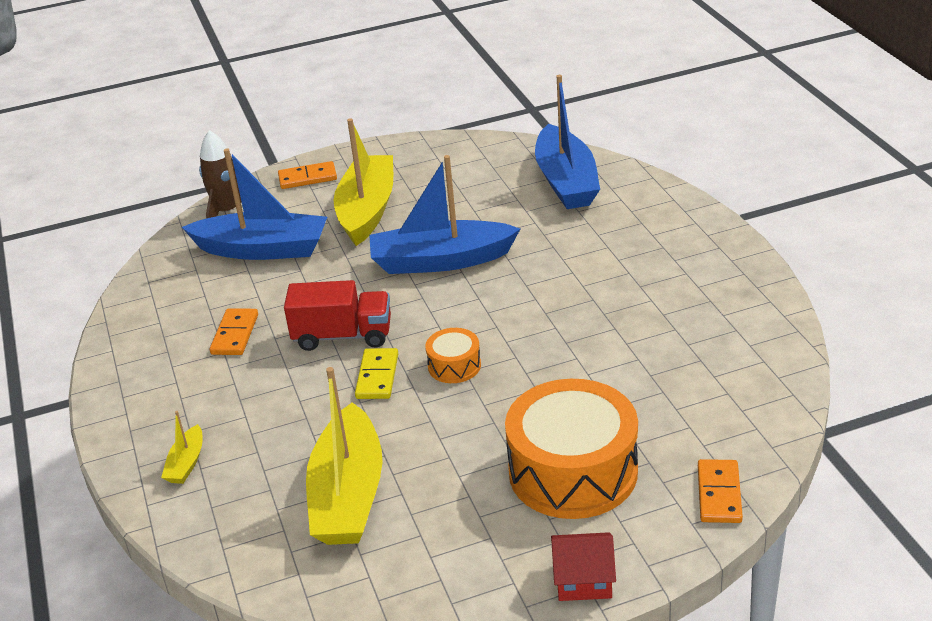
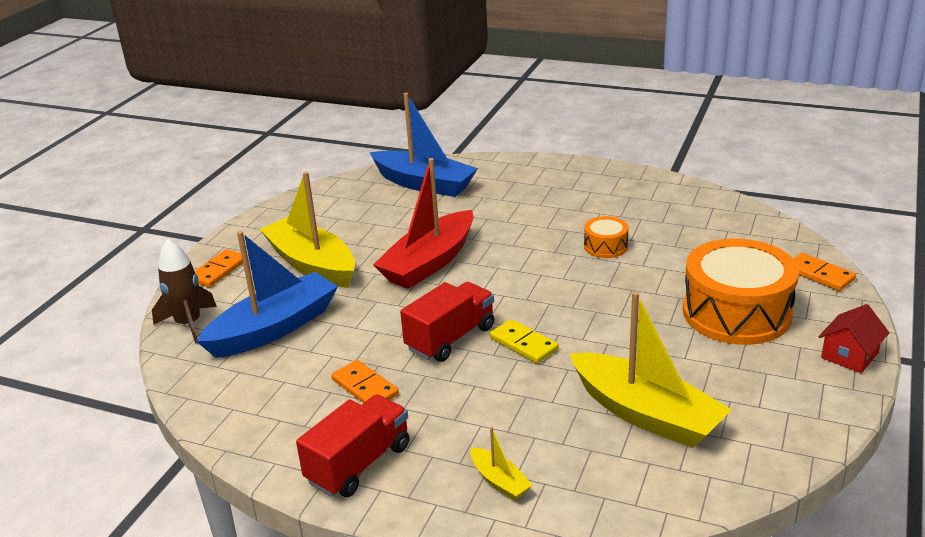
camera: 50 degrees left, 5 degrees down
blue boat [369,155,520,274] -> red boat [373,158,474,289]
orange drum [425,328,481,383] -> orange drum moved to [584,216,629,258]
none -> red truck [296,394,410,497]

